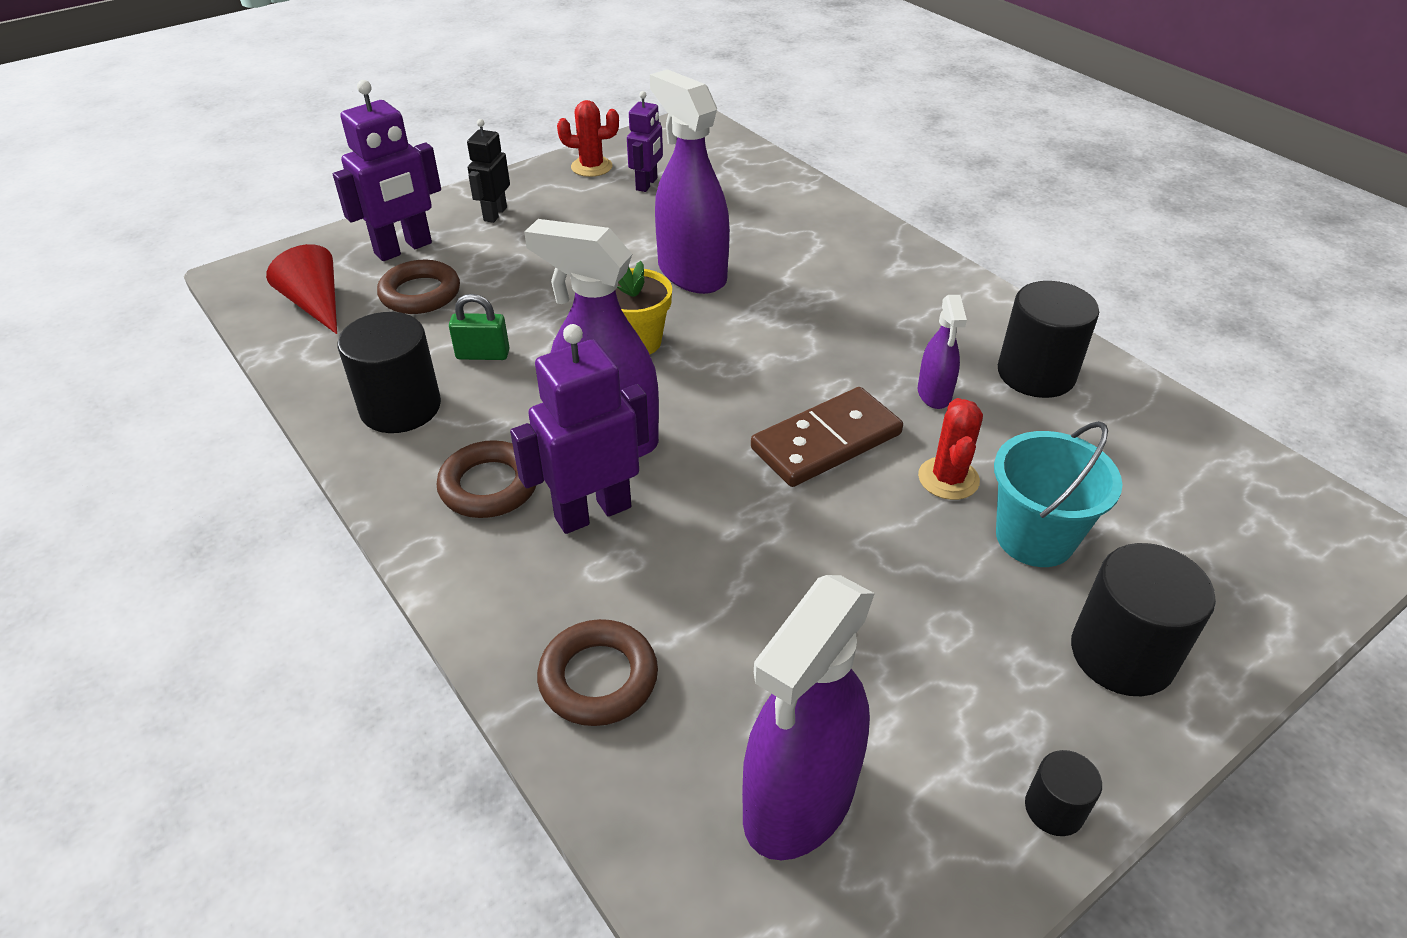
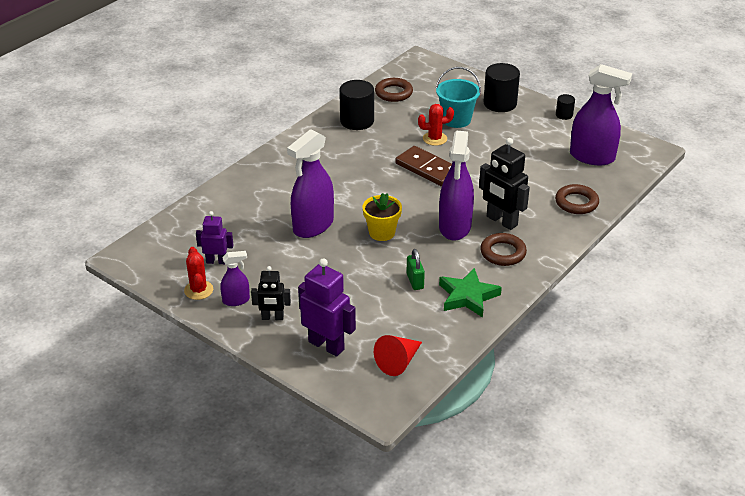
camera: 105 degrees left, 5 degrees down
black cylinder [338,312,441,433] -> green star [439,268,502,318]
brown ring [377,260,460,314] -> brown ring moved to [375,78,413,102]
purple robot [510,324,649,534] -> black robot [479,138,530,230]
purple spray bottle [918,295,967,409] -> purple spray bottle moved to [220,251,250,306]

